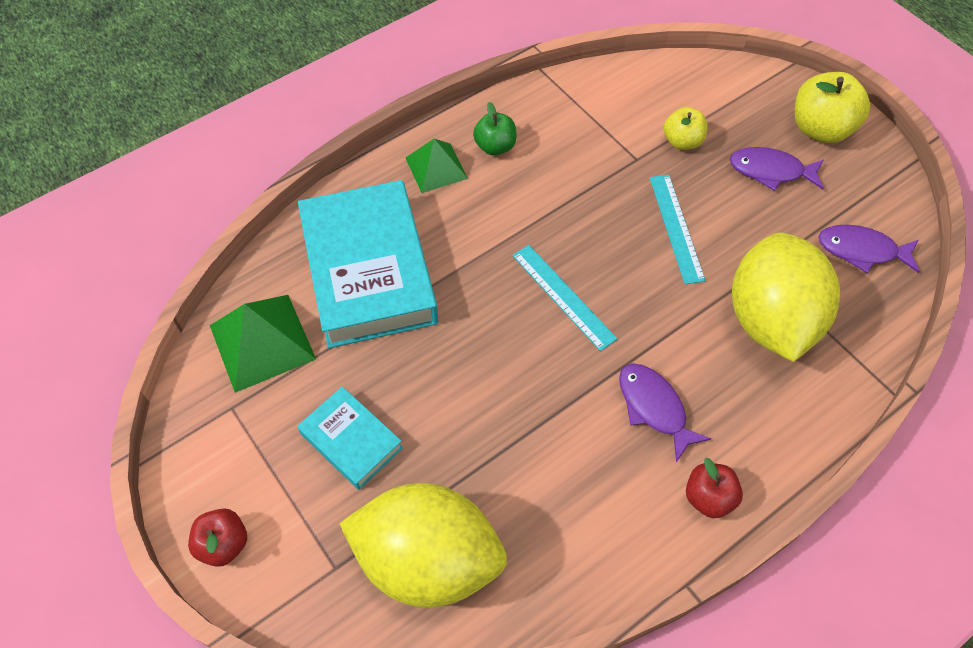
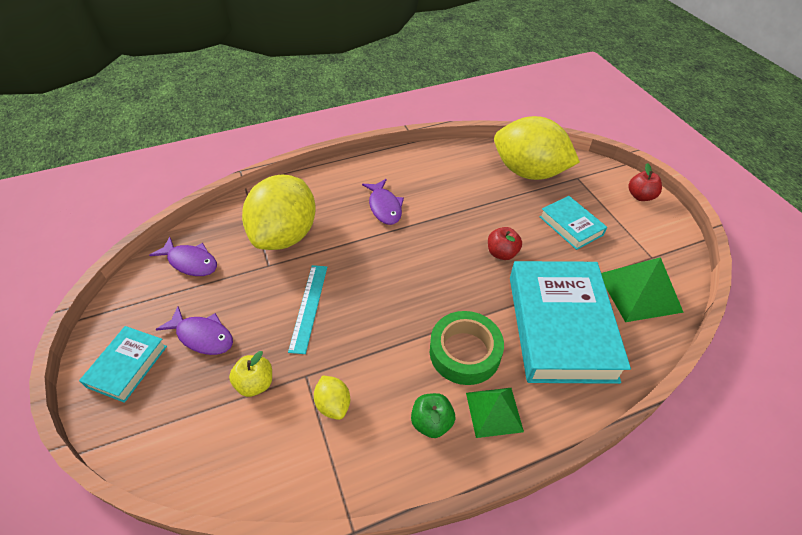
camera: 165 degrees left, 10 degrees down
turquoise ruler [512,245,617,351] -> none
red apple [686,458,743,518] -> red apple moved to [488,227,522,260]
yellow apple [795,72,870,143] -> turquoise book [79,326,167,403]
none -> yellow lemon [314,375,350,420]
none -> green tape [430,311,504,385]

